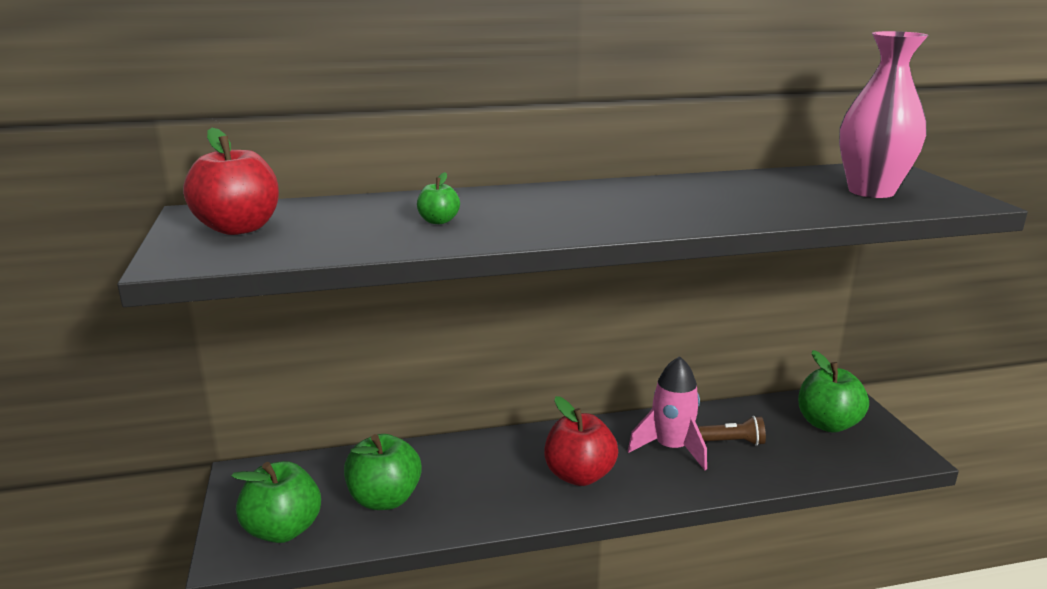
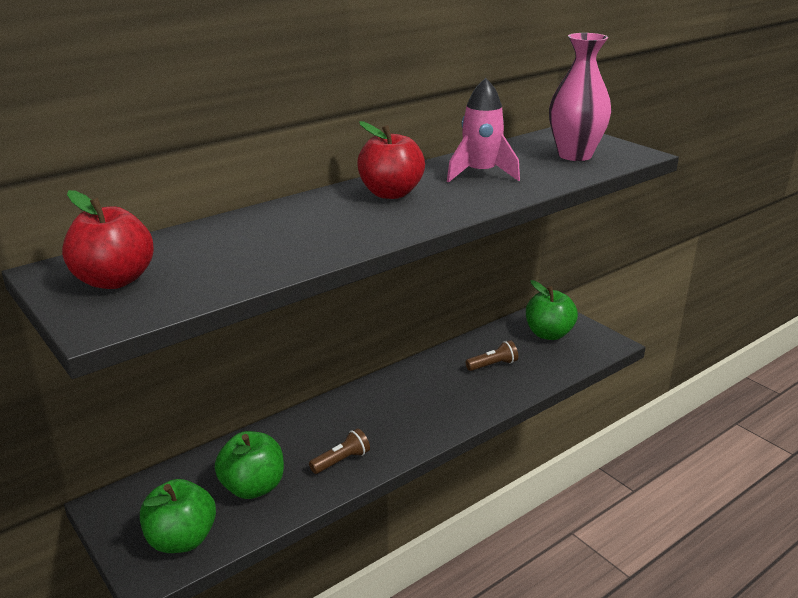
camera: 25 degrees left, 5 degrees up
green apple [417,172,460,224] -> none
red apple [544,396,618,486] -> red apple moved to [357,121,425,199]
pink rocket [628,356,707,470] -> pink rocket moved to [447,78,520,182]
none -> brown flashlight [309,428,370,474]

